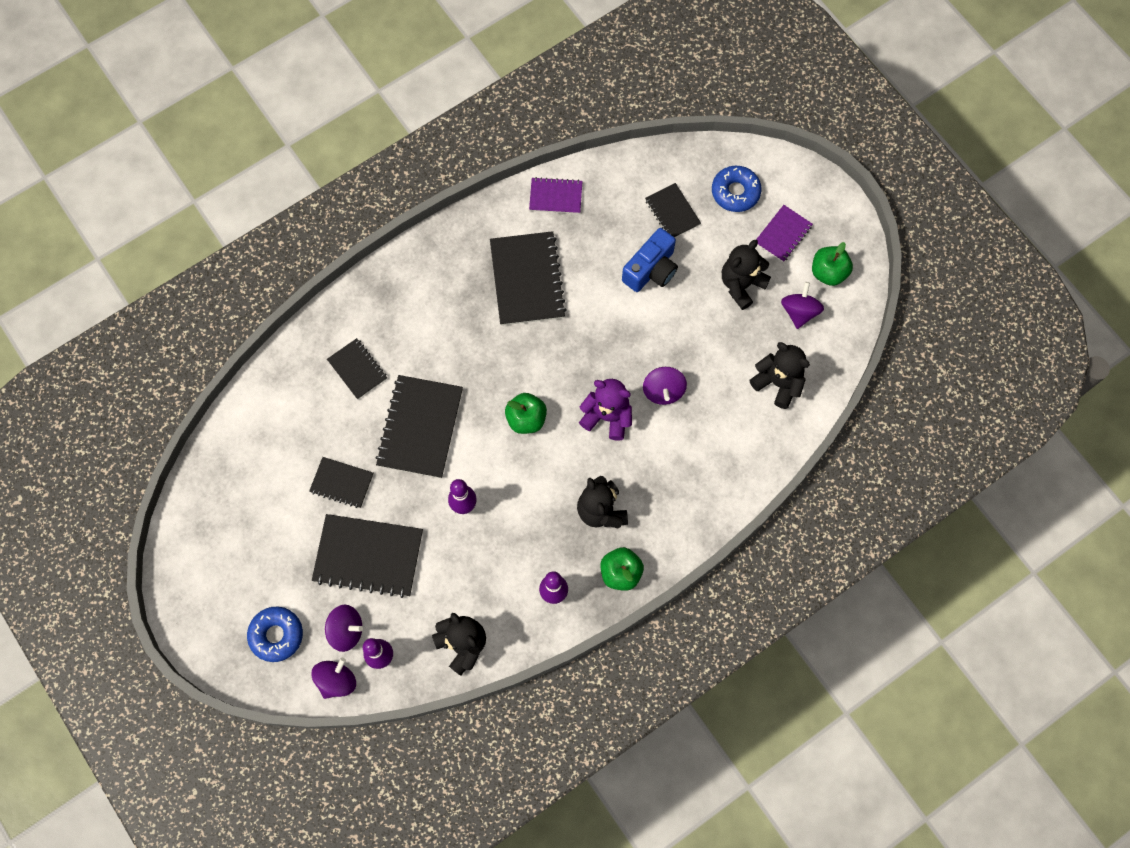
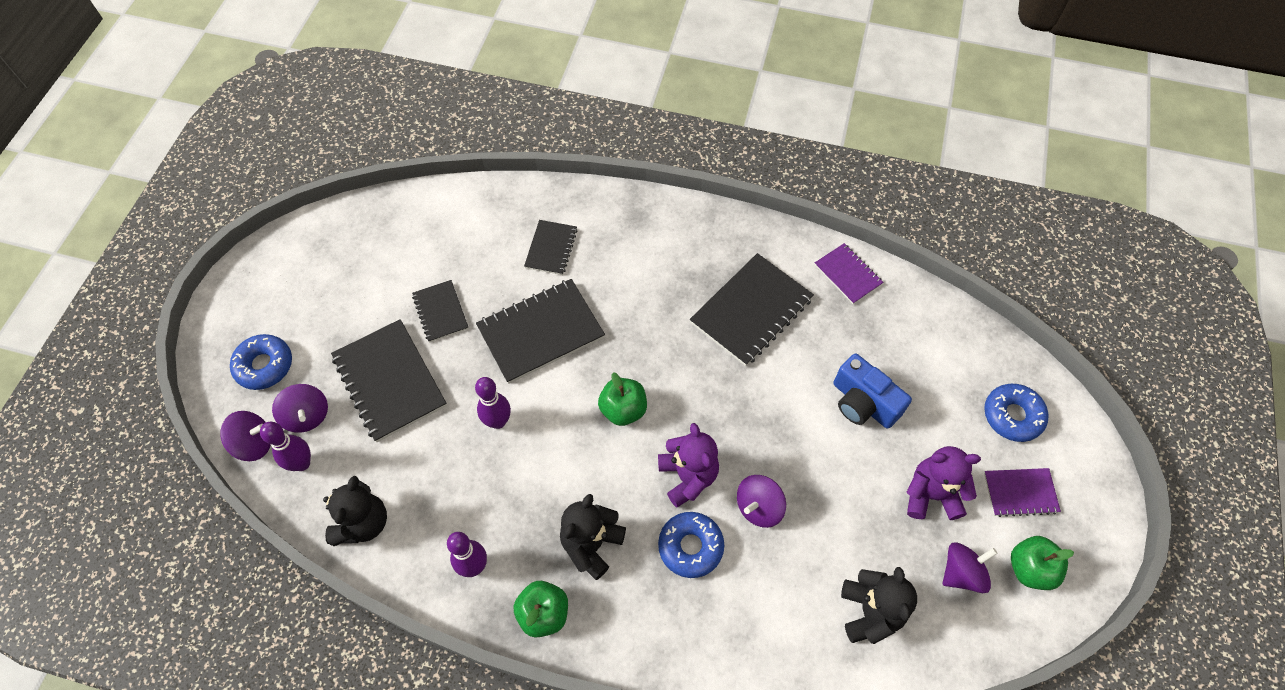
camera: 50 degrees right, 10 degrees down
blue camera [622,228,678,292] -> blue camera turned 45 degrees clockwise [833,354,912,429]
black notebook [645,183,701,238] -> none
black teddy bear [722,240,771,310] -> purple teddy bear [907,446,981,520]
none -> blue donut [658,512,724,578]

